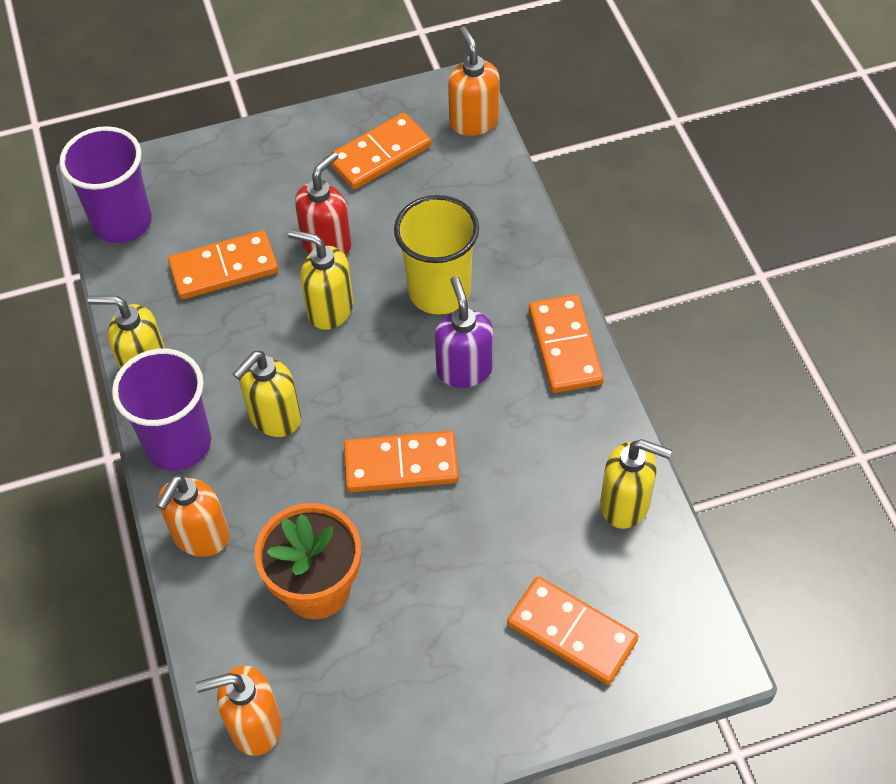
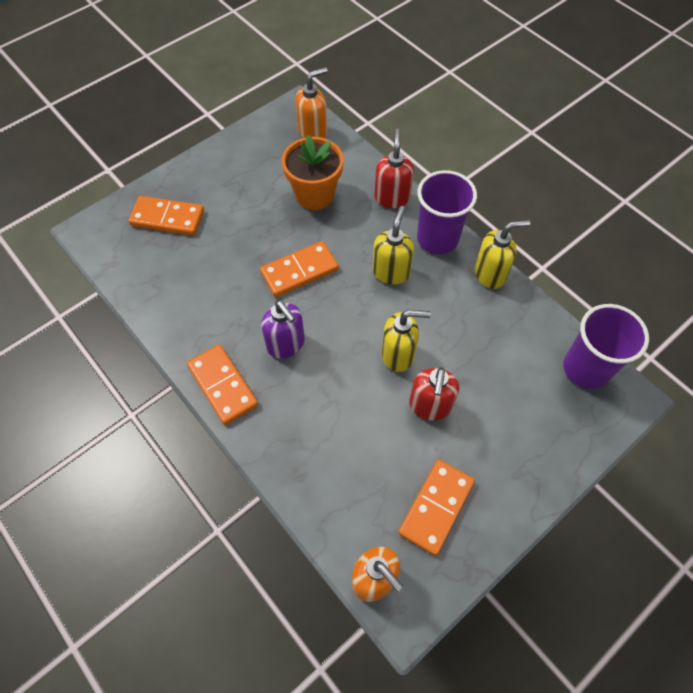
camera: 155 degrees right, 5 degrees up
orange soap dispenser [156,475,229,557] -> red soap dispenser [374,129,414,208]
orange domino [168,230,278,299] -> none
yellow cup [394,195,479,315] -> none
yellow soap dispenser [600,439,672,529] -> none

